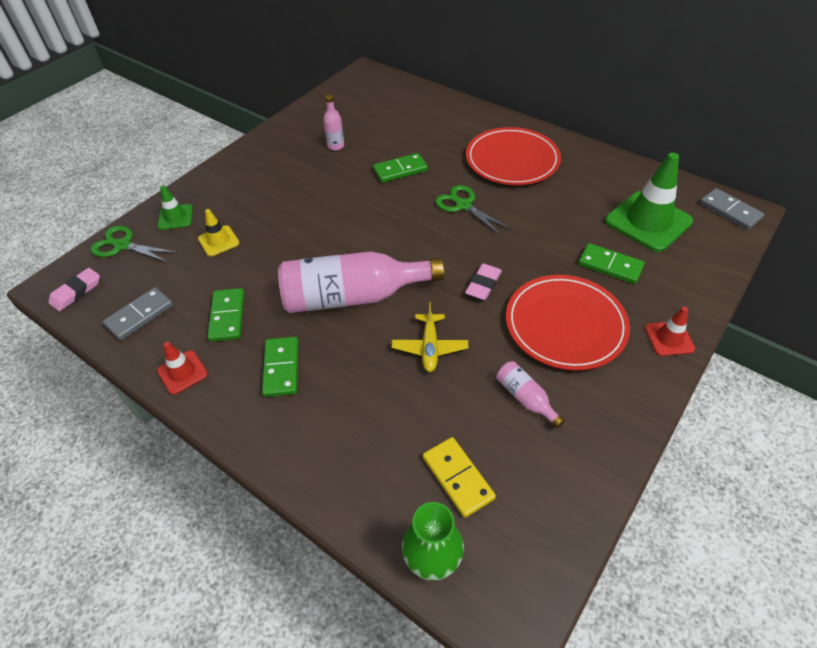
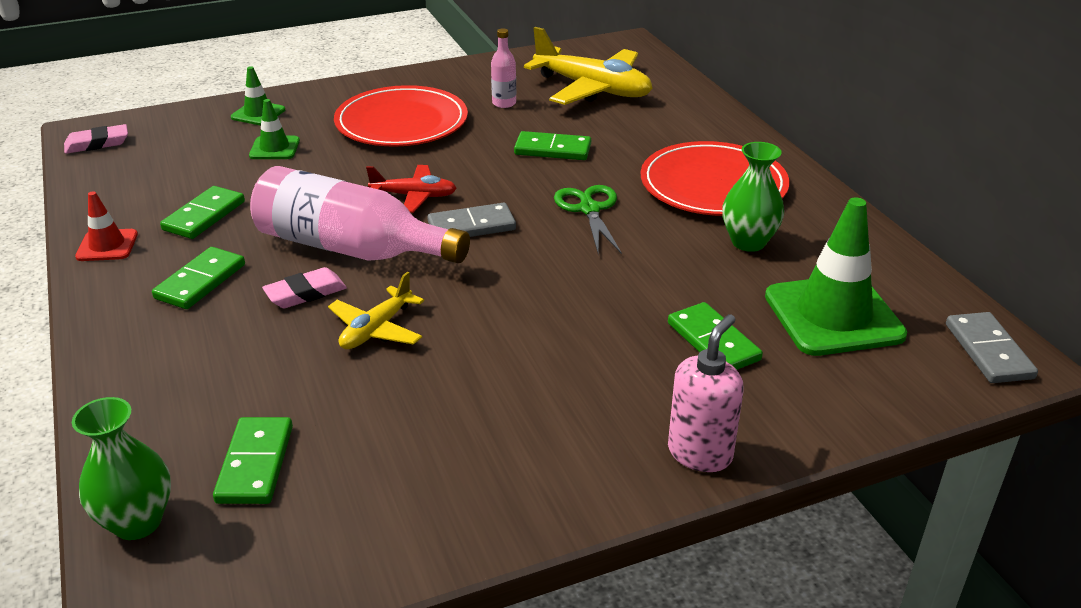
camera: 30 degrees right, 15 degrees down
green scissors [91,226,178,263] -> none
grey domino [103,287,173,341] -> grey domino moved to [427,203,516,237]
yellow traffic cone [198,209,239,257] -> green traffic cone [249,99,300,159]
yellow domino [423,437,496,518] -> green domino [213,417,293,504]
pink eraser [465,263,502,300] -> pink eraser moved to [262,267,347,308]
pink bottle [497,361,565,428] -> none
red plate [506,275,630,371] -> red plate moved to [334,85,468,147]
red traffic cone [645,307,695,356] -> pink soap dispenser [668,314,744,472]
none -> red plane [366,165,457,213]
none -> yellow plane [524,27,653,105]
none -> green vase [722,142,784,252]

